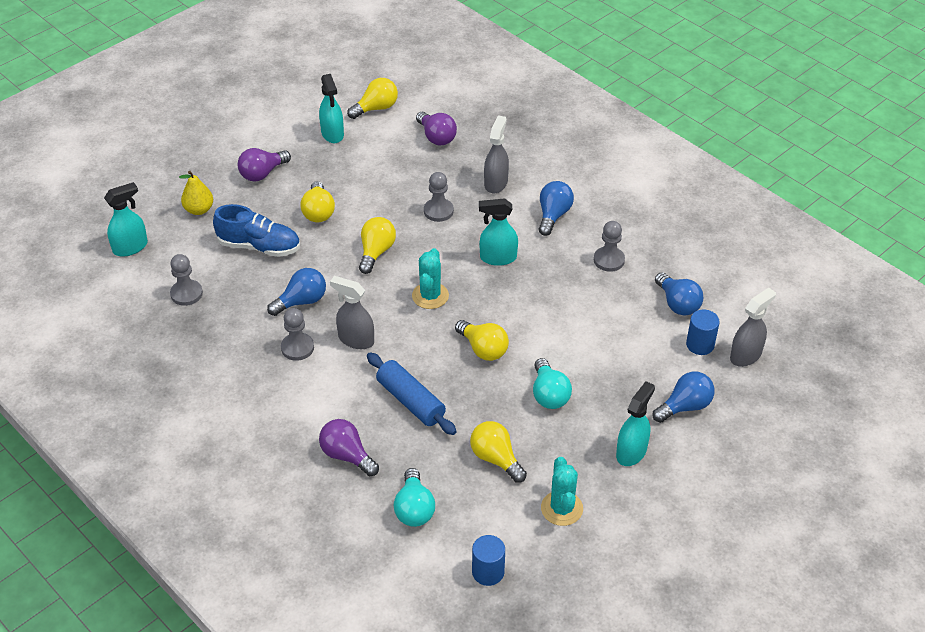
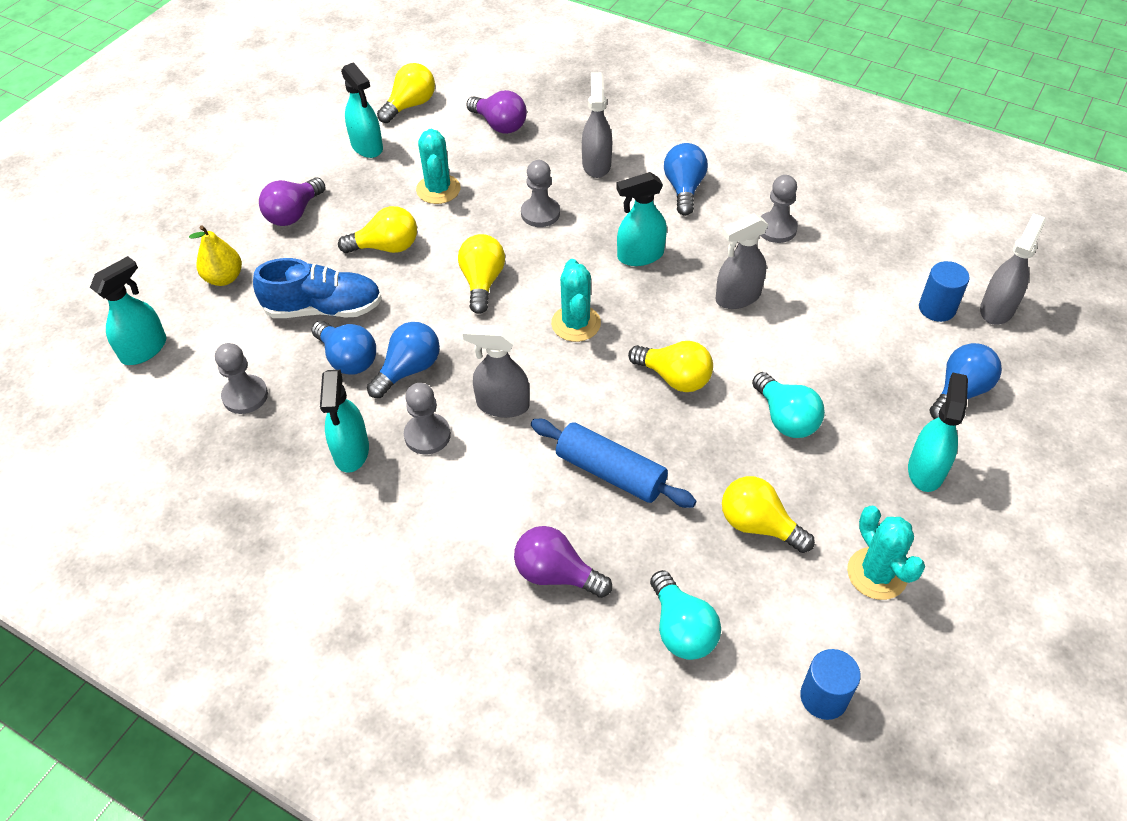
camera: 15 degrees left, 5 degrees up
yellow light bulb [300,181,335,222] -> yellow light bulb turned 75 degrees counterclockwise [338,206,417,253]
blue light bulb [655,272,703,316] -> blue light bulb moved to [311,321,376,375]
none -> turquoise spray bottle [320,370,369,473]
none -> turquoise cactus [416,129,461,204]
none -> grey spray bottle [716,213,768,309]

